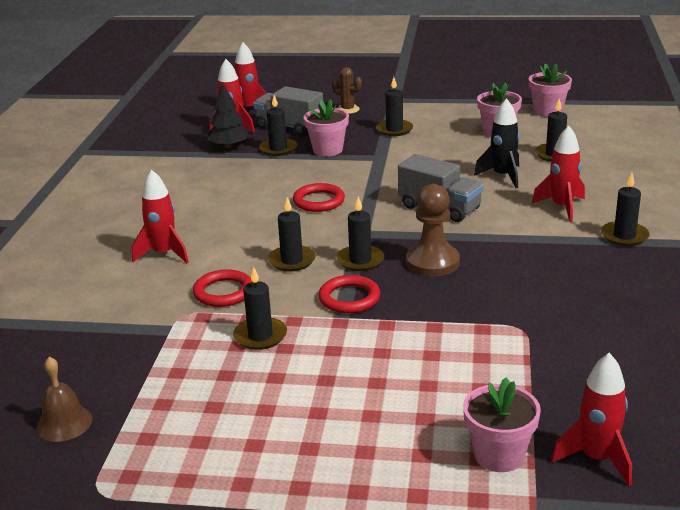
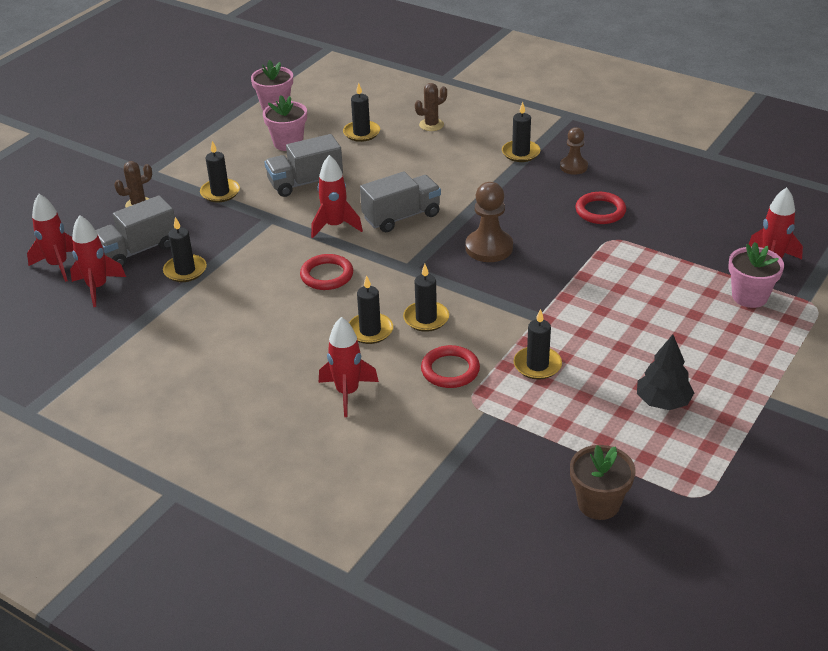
camera: 65 degrees left, 10 degrees up
brown bell [36,357,93,442] -> brown flower pot [570,445,635,520]
black tree [207,83,250,149] -> black tree moved to [637,334,694,410]
pink flower pot [304,99,349,156] -> none
red ring [318,275,380,313] -> red ring moved to [575,192,626,224]
black candle [337,196,384,271] -> black candle moved to [349,275,393,344]
black rocket [474,98,520,188] -> none
red rocket [532,125,585,222] -> red rocket moved to [311,155,363,238]
none -> grey truck [264,134,343,197]
none -> brown cactus [415,83,447,131]
none -> brown pawn [560,127,588,175]

